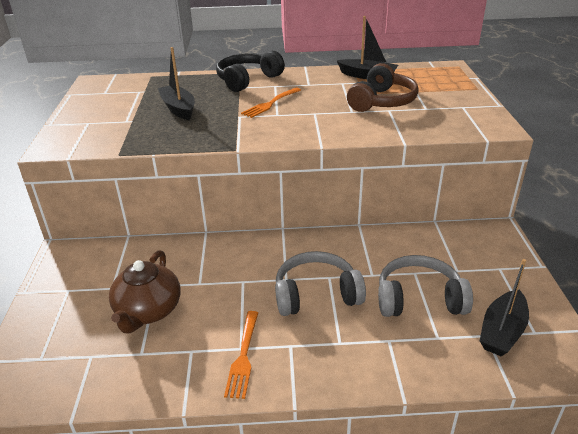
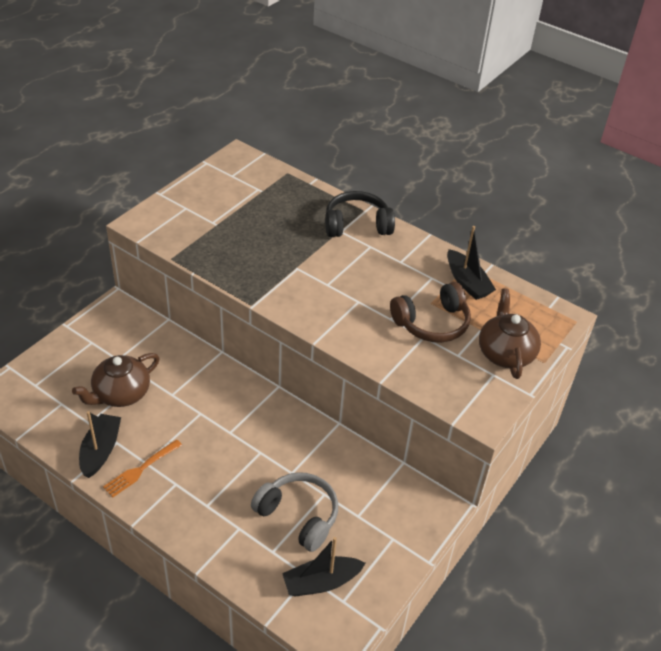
camera: 35 degrees right, 10 degrees up
black boat [158,47,195,120] -> black boat moved to [79,411,121,478]
orange fork [241,88,301,118] -> none
grey headphones [275,251,366,316] -> none
none -> brown teapot [479,288,541,379]

